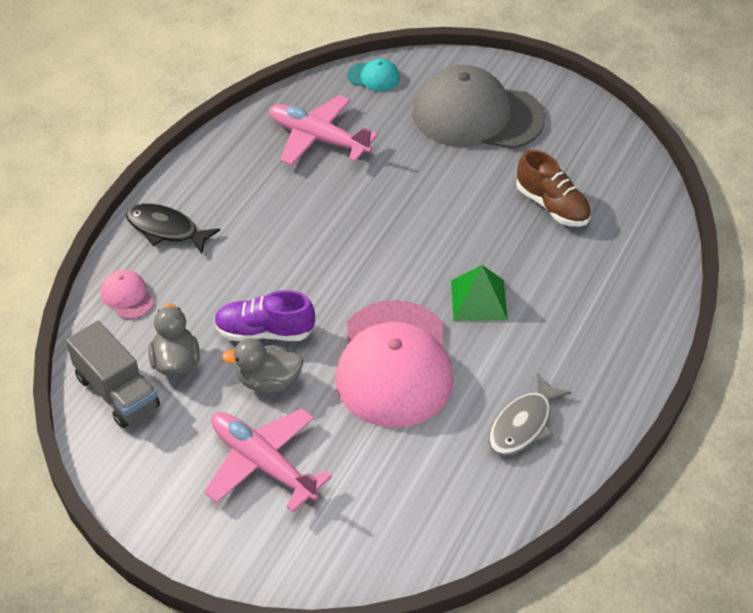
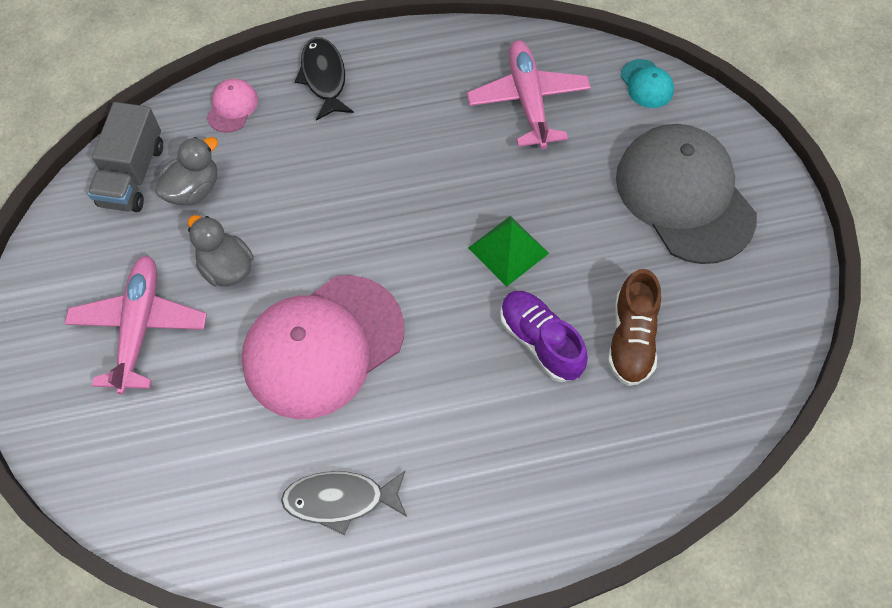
camera: 50 degrees right, 15 degrees up
purple shoe [214,290,315,341] -> purple shoe moved to [500,291,588,382]
green pyramid [451,265,508,321] -> green pyramid moved to [468,216,549,287]

